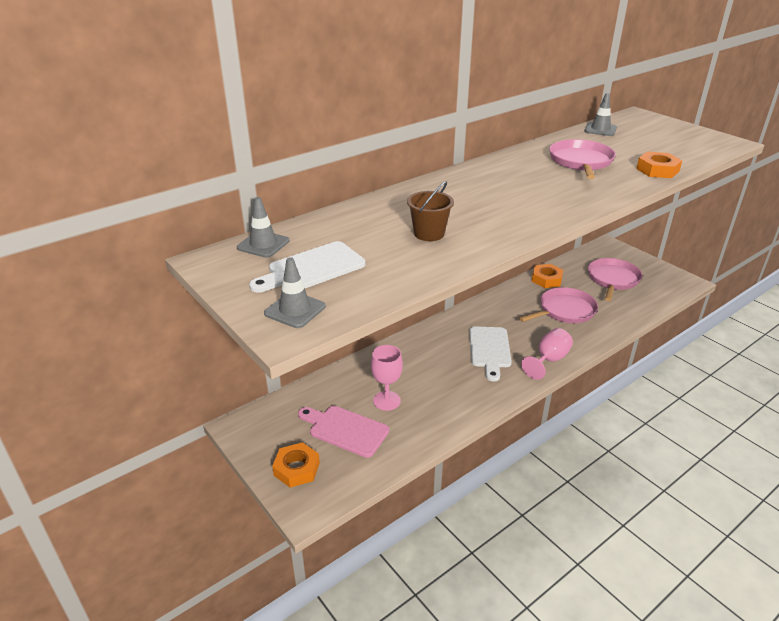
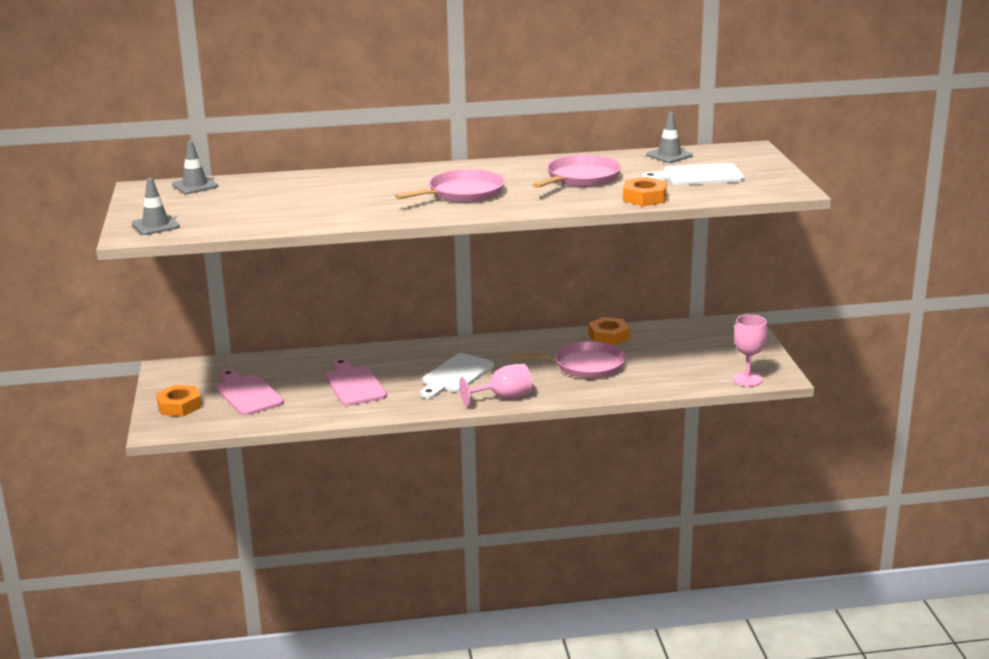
camera: 30 degrees right, 10 degrees down
white cutting board [249,241,365,293] -> white cutting board moved to [642,163,744,185]
pink goblet [371,345,403,411] -> pink goblet moved to [733,314,768,387]
brown bucket [407,181,454,241] -> none
pink pan [588,258,642,301] -> pink pan moved to [395,169,505,203]
none -> pink cutting board [326,358,387,406]

